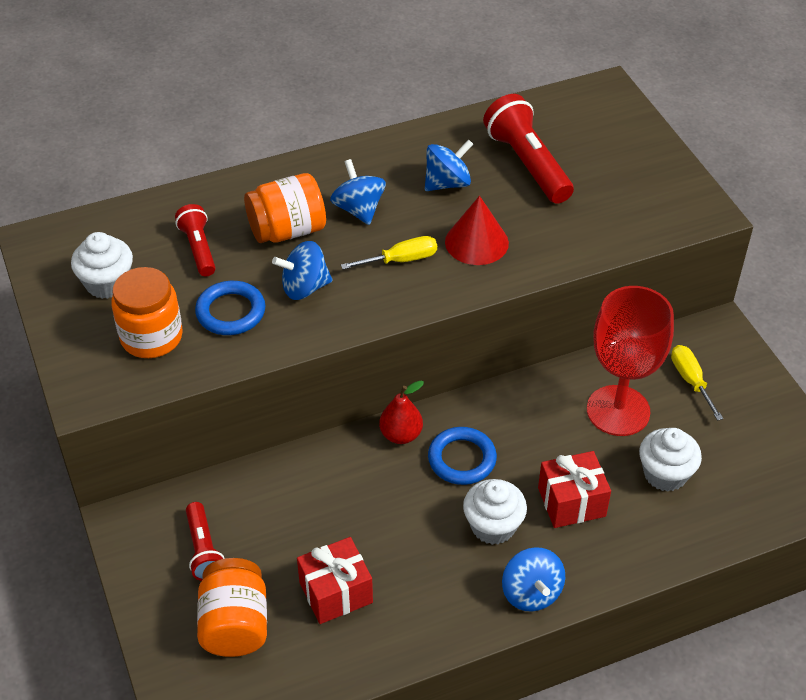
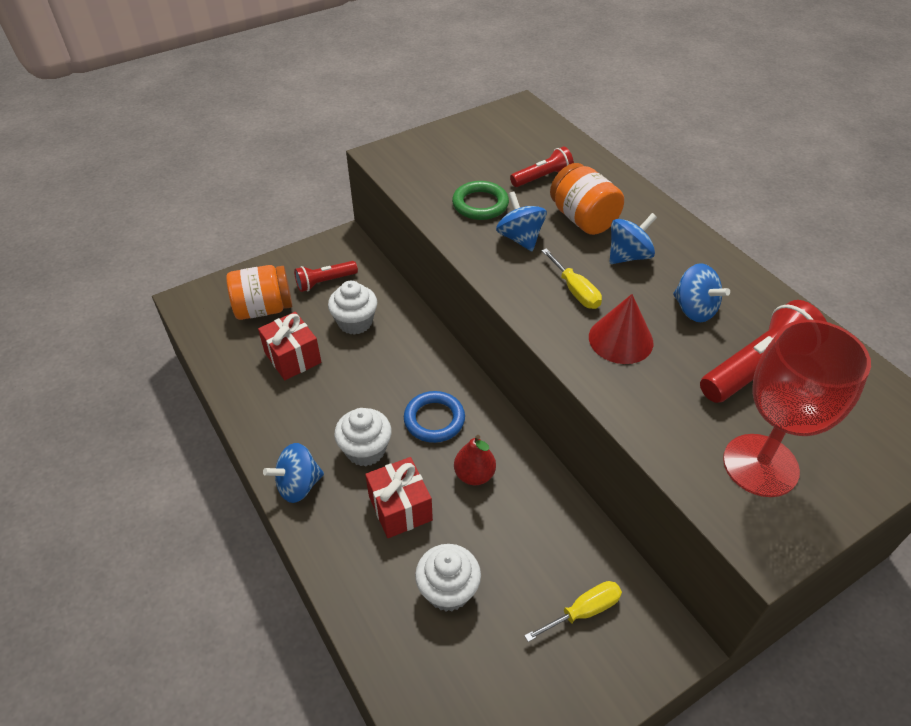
camera: 80 degrees right, 0 degrees up
white cupcake [71,232,133,299] -> white cupcake moved to [328,281,377,335]
orange jar [111,267,183,358] -> none
blue ring [195,281,266,335] -> green ring [452,181,509,220]
red pear [379,381,424,444] -> red pear moved to [454,435,496,485]
red goblet [587,286,674,436] -> red goblet moved to [723,319,871,497]

